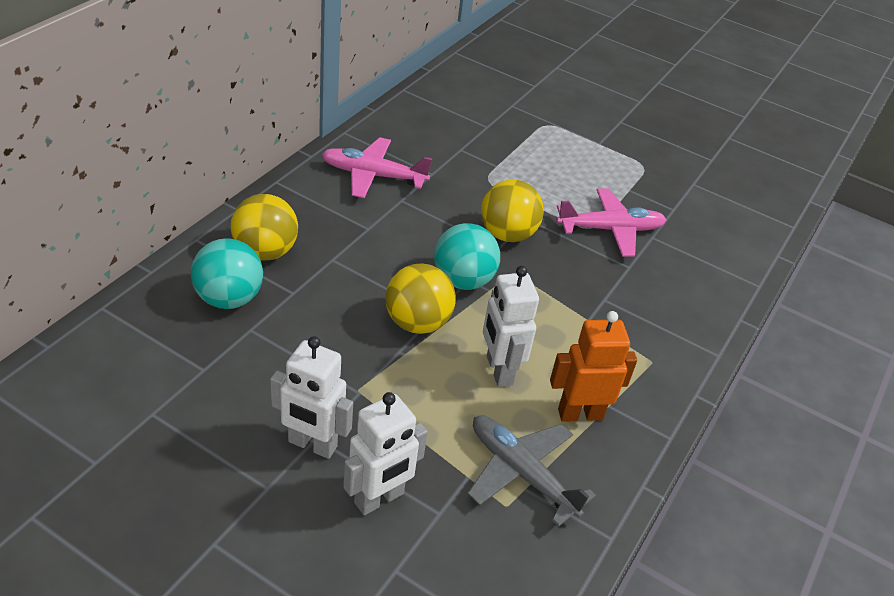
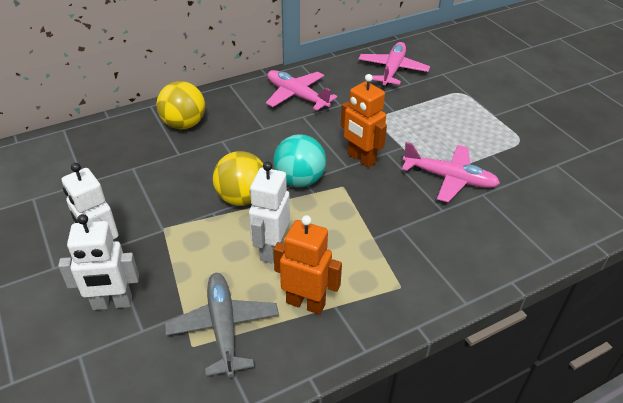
camera: 35 degrees right, 0 degrees up
turquoise ball [191,238,263,309] -> none
yellow ball [481,179,544,242] -> orange robot [341,74,387,168]
none -> pink plane [358,42,430,85]

